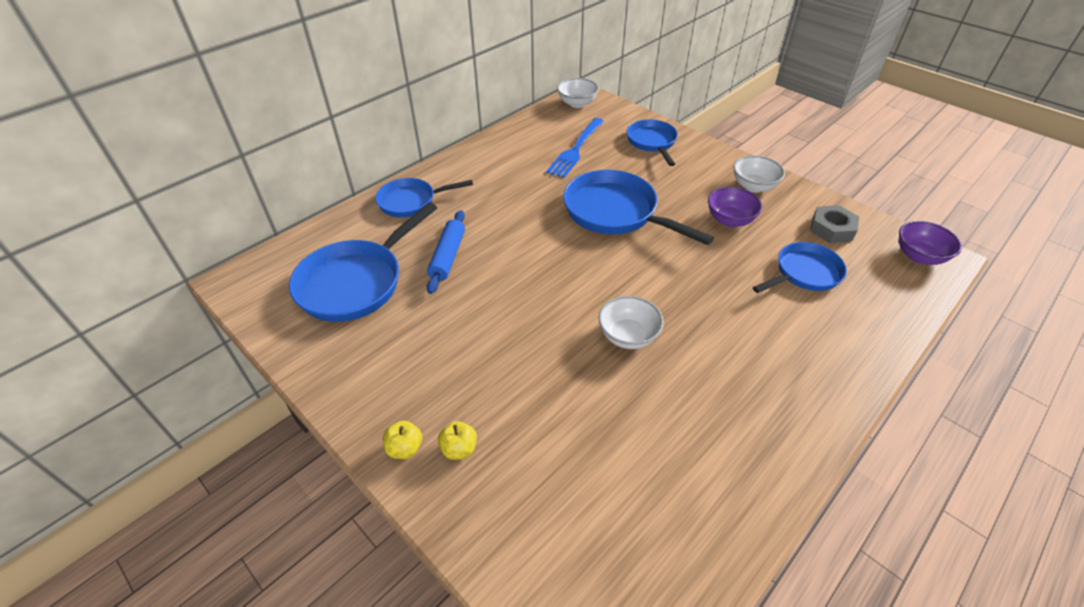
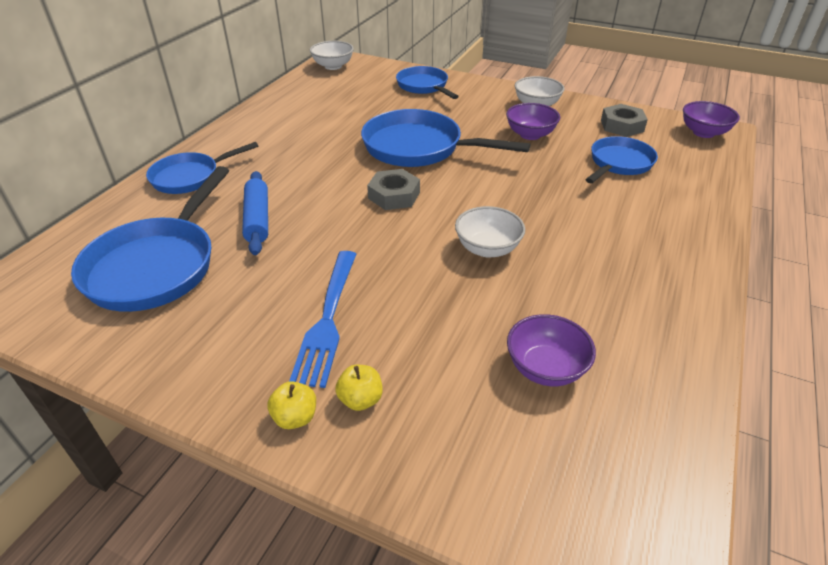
camera: 20 degrees left, 5 degrees down
blue fork [546,118,604,178] -> blue fork moved to [289,251,356,388]
none -> grey nut [367,169,420,210]
none -> purple bowl [507,314,596,386]

